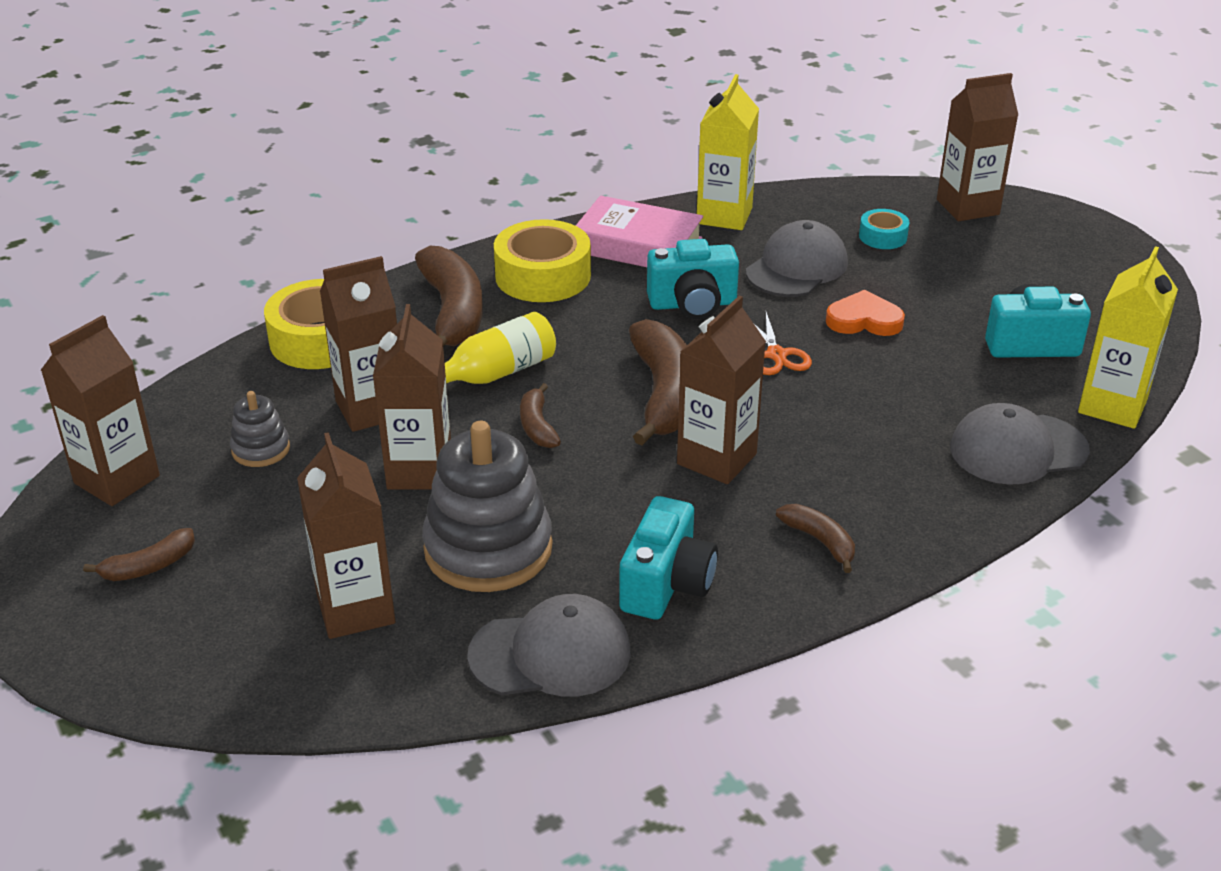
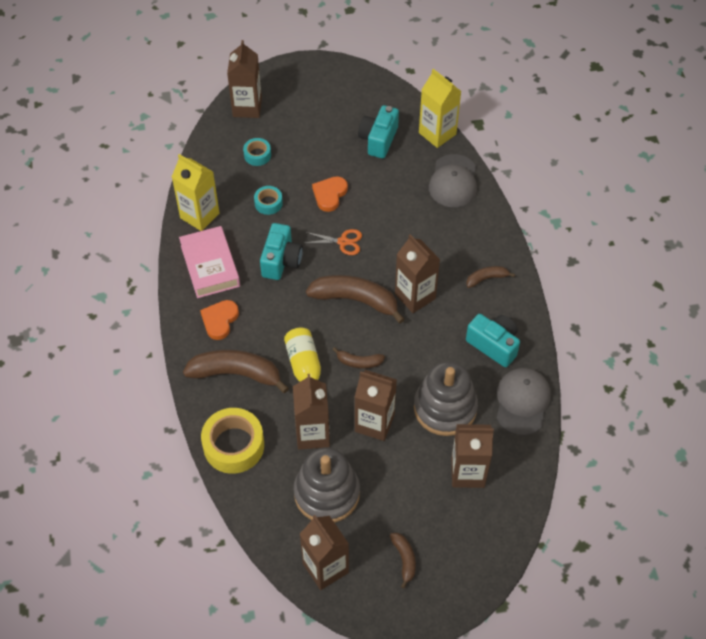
camera: 70 degrees left, 20 degrees up
grey stacking toy [230,391,290,467] -> grey stacking toy [294,447,360,523], size x2.04
yellow tape [494,219,591,302] -> orange heart [200,300,239,340]
pink book [576,196,703,267] -> pink book turned 60 degrees counterclockwise [179,226,240,298]
grey cap [746,220,848,297] -> turquoise tape [254,186,283,215]

